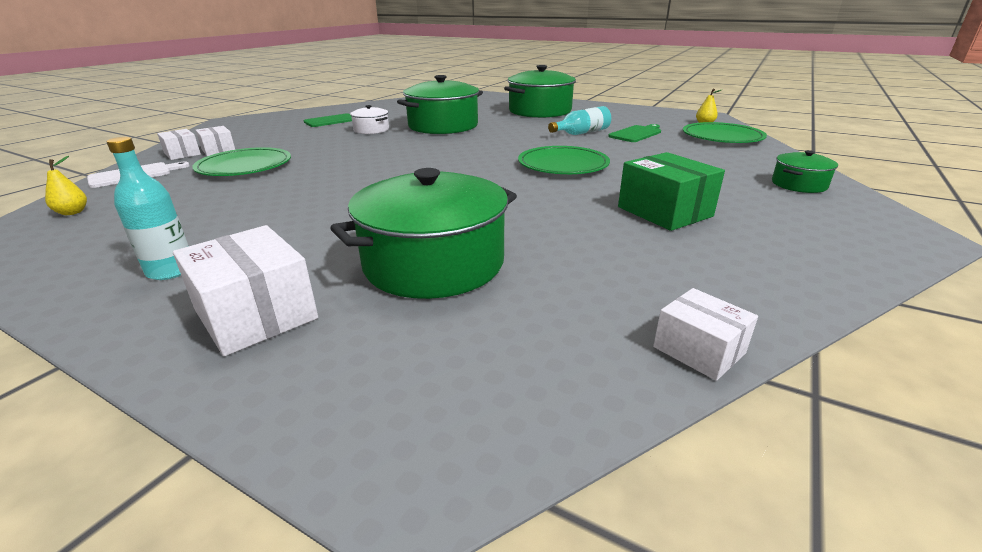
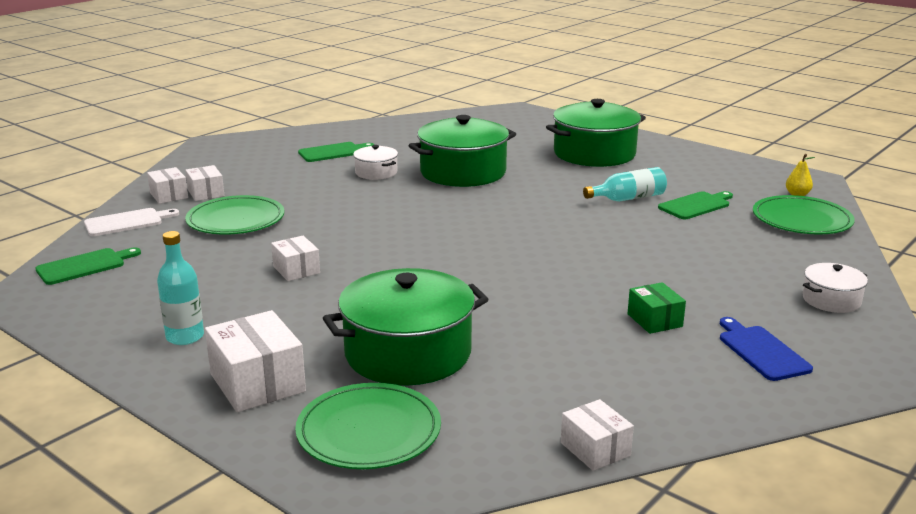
camera: 10 degrees right, 5 degrees down
yellow pear [45,156,87,215] -> green cutting board [35,247,141,285]
green plate [518,146,610,174] -> green plate moved to [295,383,441,469]
green box [618,152,725,231] -> green box [628,282,686,334], size x0.60
green pot [772,150,838,193] -> white pot [802,263,868,313]
none -> white box [271,236,320,281]
none -> blue cutting board [720,317,813,381]

